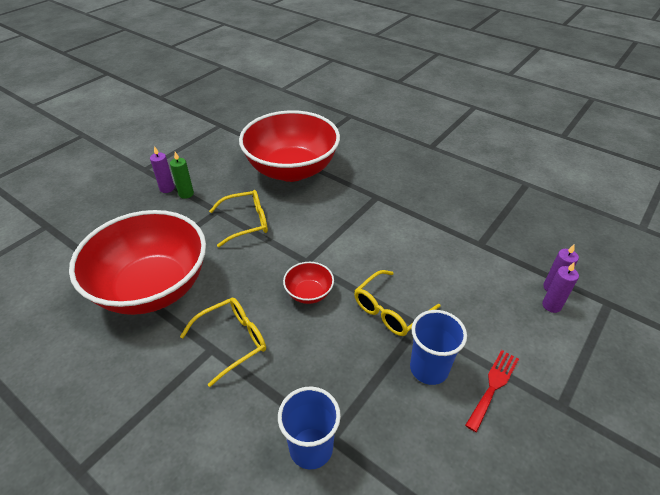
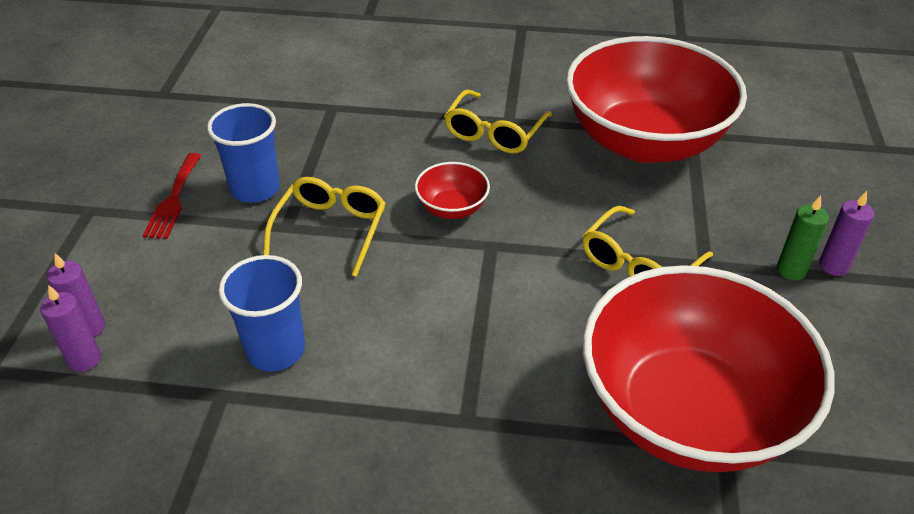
camera: 150 degrees right, 0 degrees up
blue cup [278,386,341,470] -> blue cup moved to [219,255,305,371]

